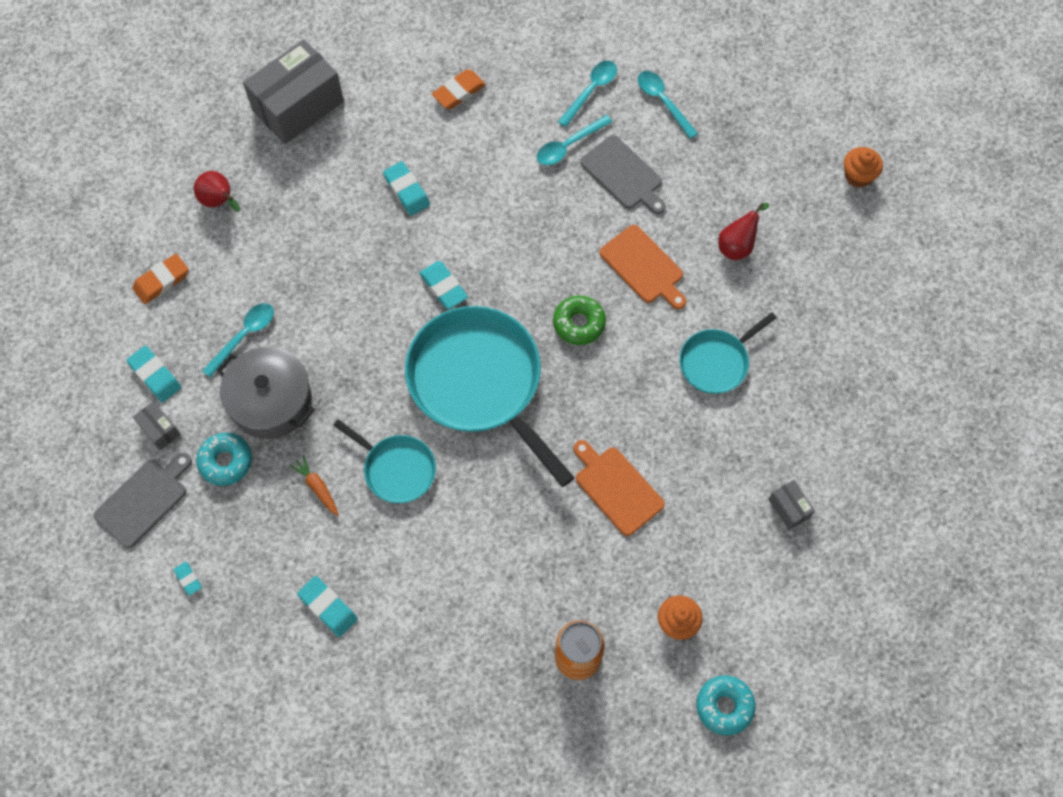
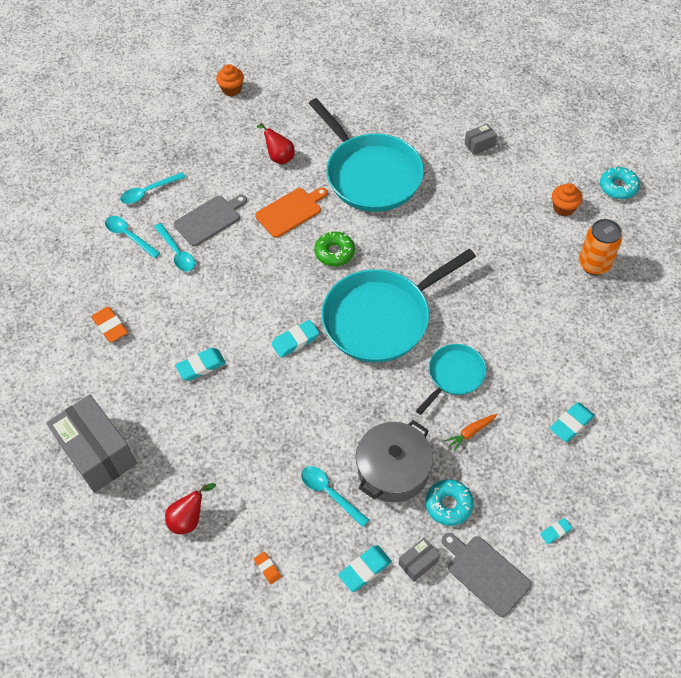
camera: 85 degrees left, 10 degrees down
orange eraser [132,254,189,304] -> orange eraser [254,552,281,584], size x0.58
orange cutting board [573,440,665,536] -> none
turquoise pan [679,312,777,394] -> turquoise pan [309,98,424,212], size x1.93

